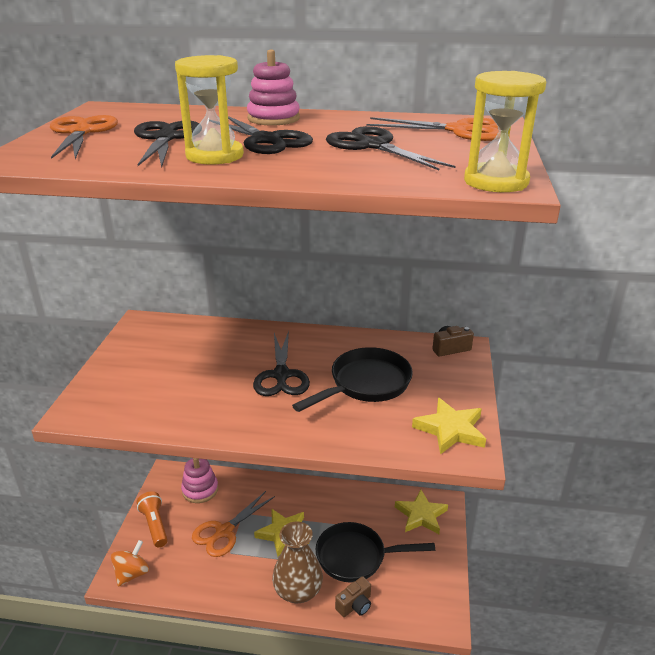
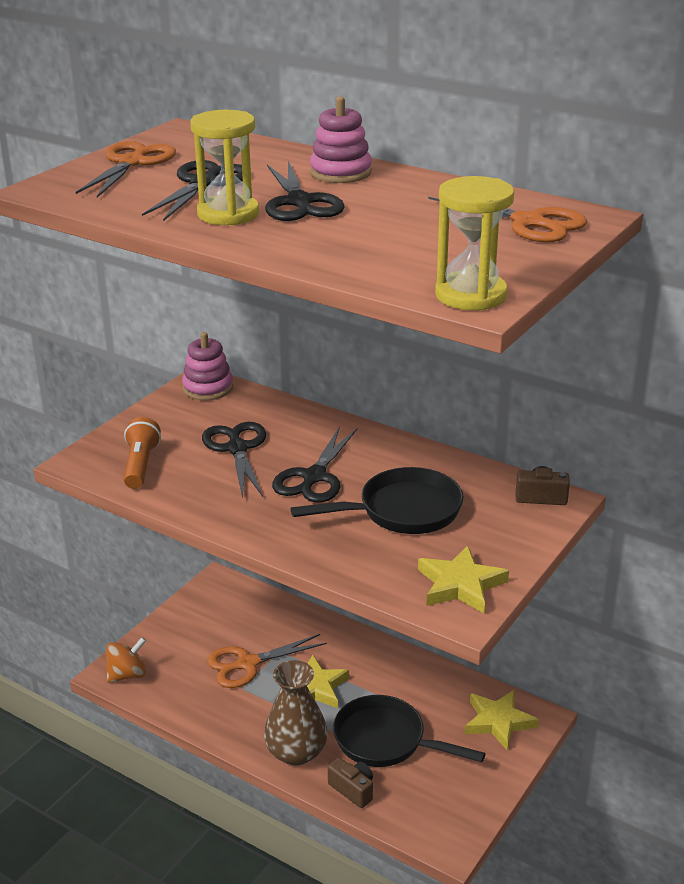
camera: 25 degrees right, 0 degrees up
orange flashlight [137,491,168,547] -> orange flashlight moved to [124,417,161,489]
pink stacking toy [181,458,218,503] -> pink stacking toy moved to [182,332,233,400]
black scissors [326,126,455,170] -> black scissors moved to [202,422,266,498]
brown camera [335,576,371,617] -> brown camera turned 120 degrees counterclockwise [328,758,373,808]

